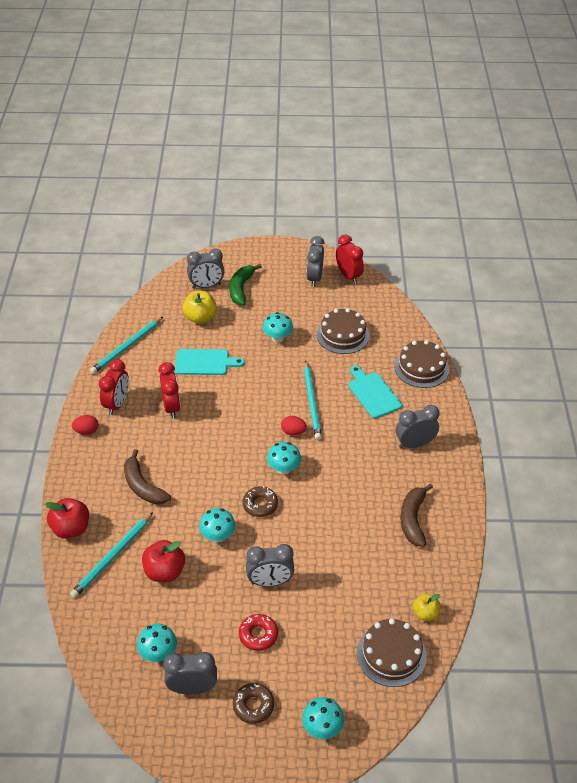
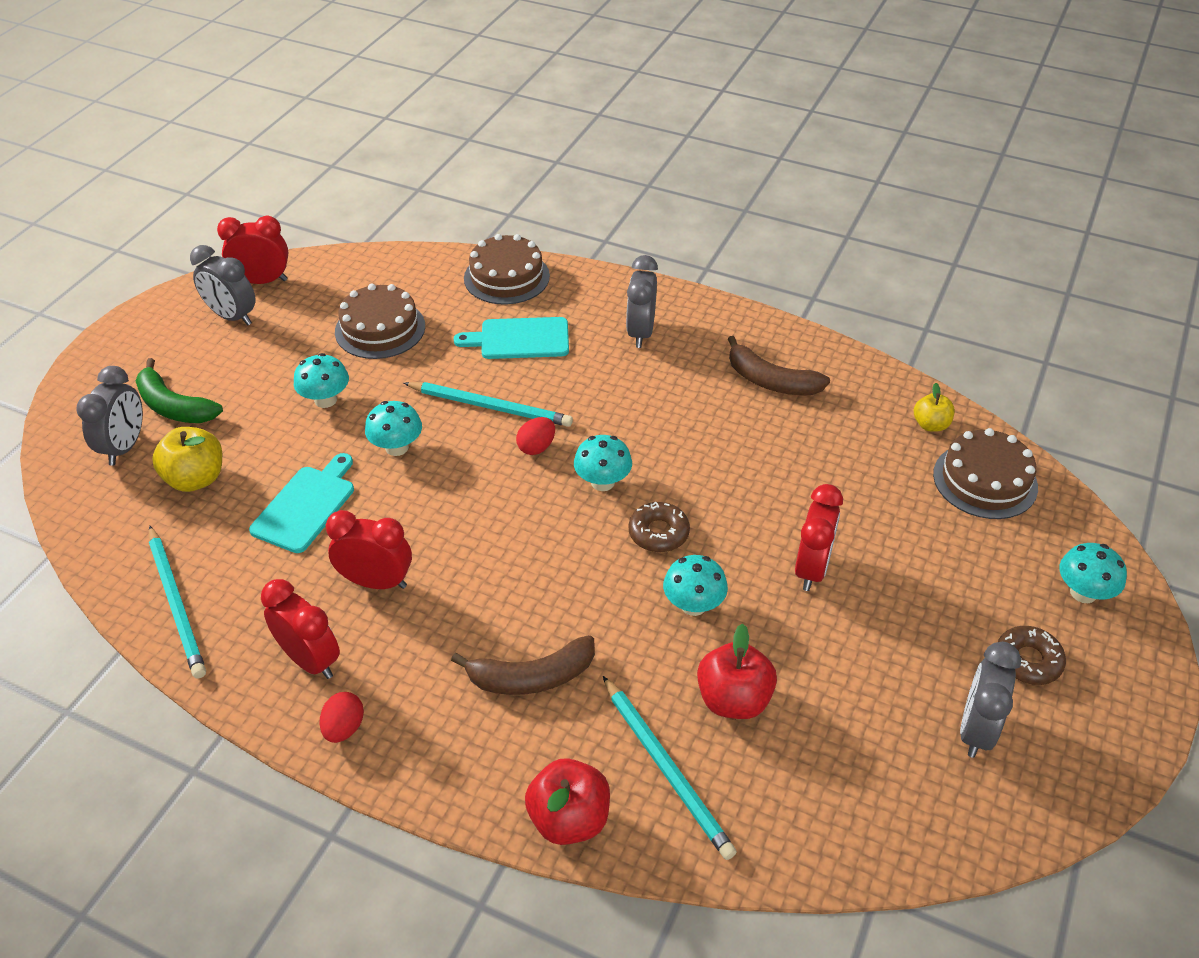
camera: 65 degrees left, 0 degrees up
turquoise mushroom [137,624,177,662] -> turquoise mushroom moved to [365,401,422,456]
red donut [239,614,278,651] -> none
grey clock [246,544,295,587] -> red clock [795,484,843,591]

